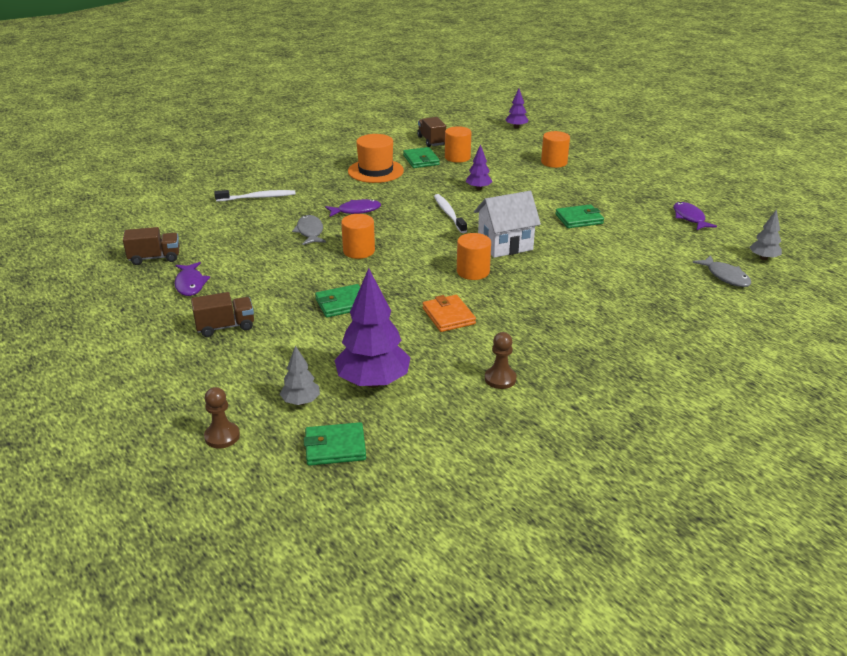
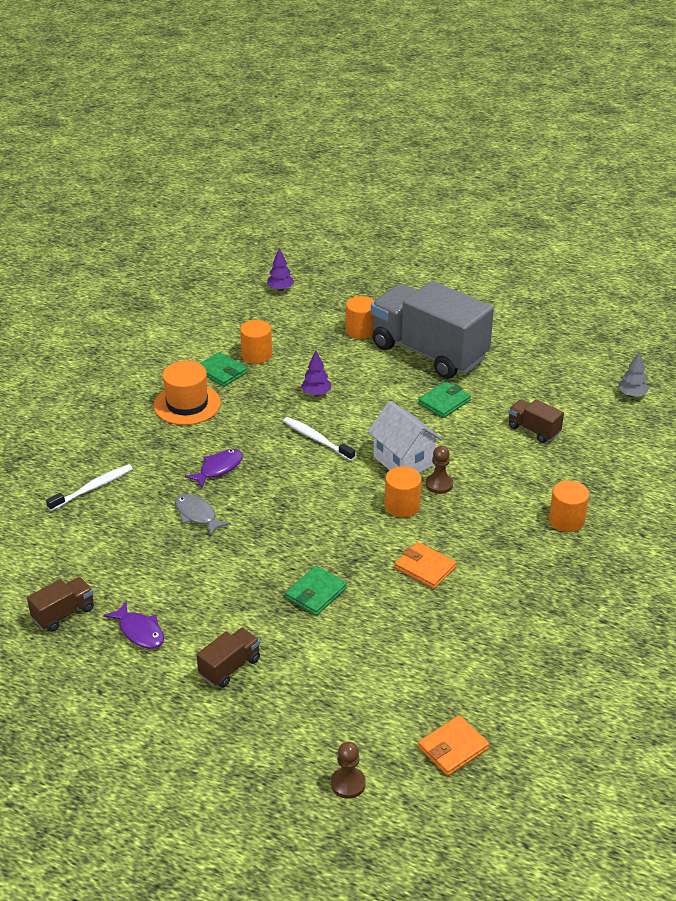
camera: 30 degrees left, 5 degrees up
grey tree [280,345,320,405] -> none
green wallet [304,422,366,466] -> orange wallet [418,715,489,776]
purple tree [334,268,411,388] -> none
orange cylinder [341,214,375,259] -> orange cylinder moved to [549,480,589,532]
brown truck [417,117,446,147] -> brown truck moved to [508,399,564,443]
white house [474,191,541,258] -> white house turned 75 degrees counterclockwise [368,401,443,473]
brown pawn [485,332,517,389] -> brown pawn moved to [426,446,453,494]
purple fish [674,202,717,230] -> none
grey fish [693,255,751,287] -> none
none -> grey truck [371,281,494,379]

